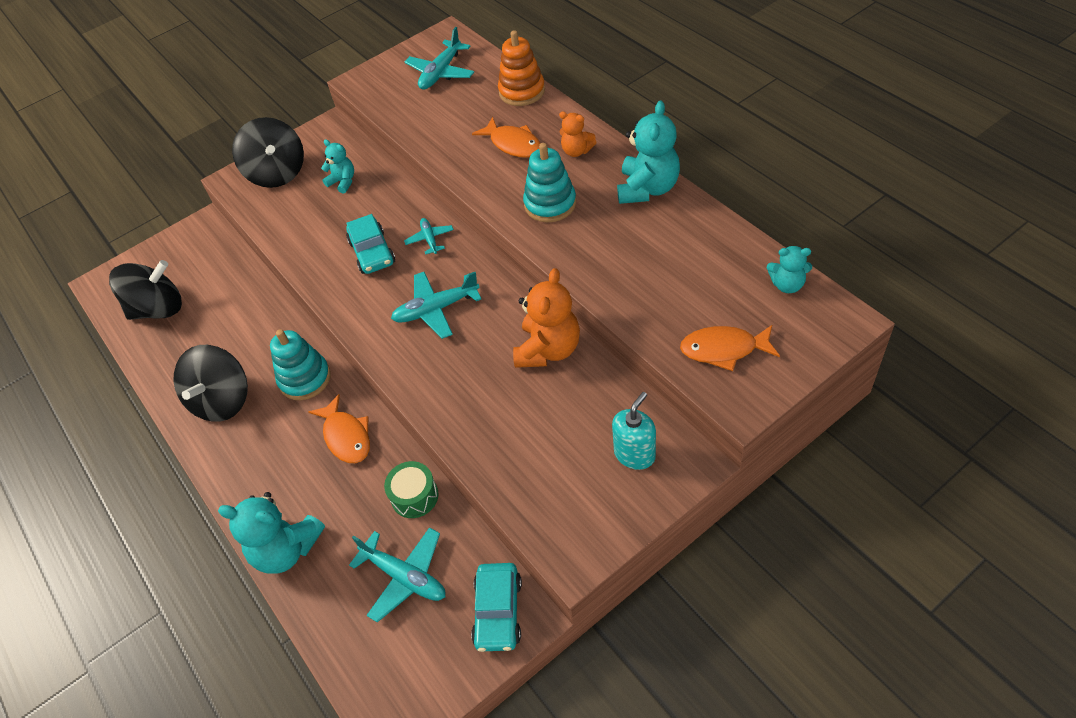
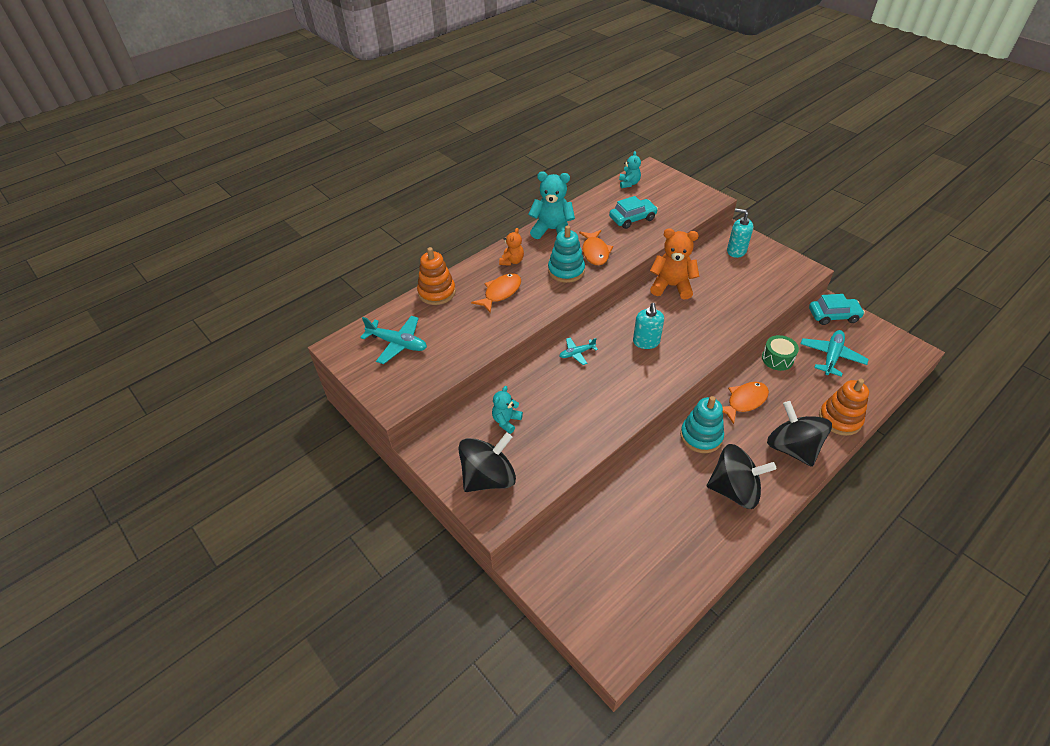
camera: 100 degrees left, 5 degrees down
black spinning top [109,260,182,320] -> black spinning top moved to [767,401,832,467]
turquoise teddy bear [218,492,325,574] -> orange stacking toy [819,379,869,436]
turquoise car [346,214,395,274] -> turquoise car moved to [609,196,658,229]
turquoise plane [391,272,481,339] -> turquoise soap dispenser [633,303,664,349]
orange fish [680,325,780,371] -> orange fish moved to [579,230,613,265]

